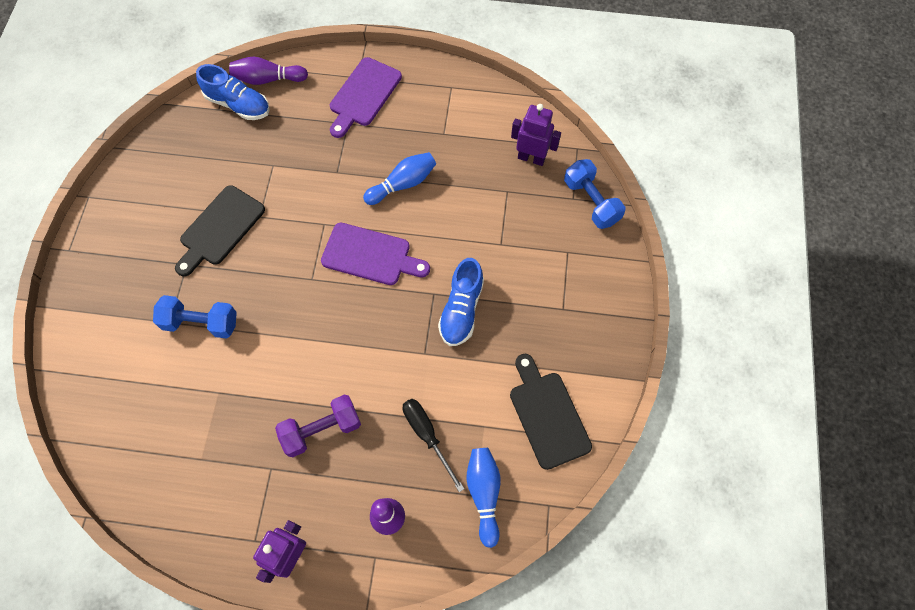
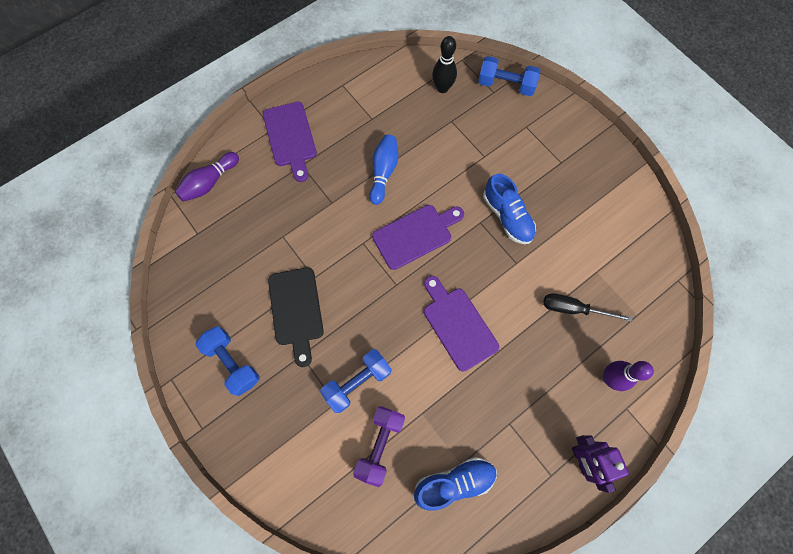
camera: 45 degrees left, 5 degrees up
blue shoe [196,64,270,120] -> blue shoe moved to [414,457,497,510]
purple dumbbell [275,395,361,457] -> purple dumbbell moved to [353,406,405,487]
blue bowling pin [466,448,501,548] -> none
black cutting board [510,354,592,470] -> none
purple robot [511,104,561,166] -> black bowling pin [432,36,457,93]
none -> blue dumbbell [195,326,260,396]
none -> purple cutting board [424,276,499,371]

